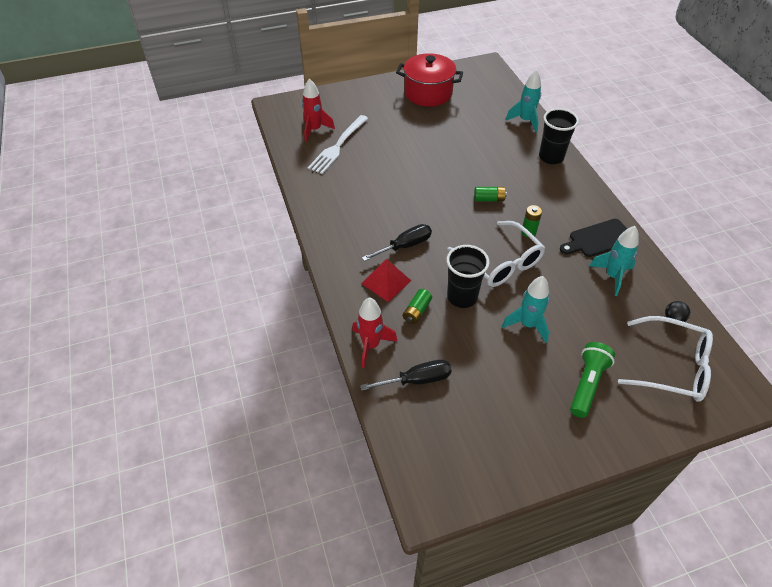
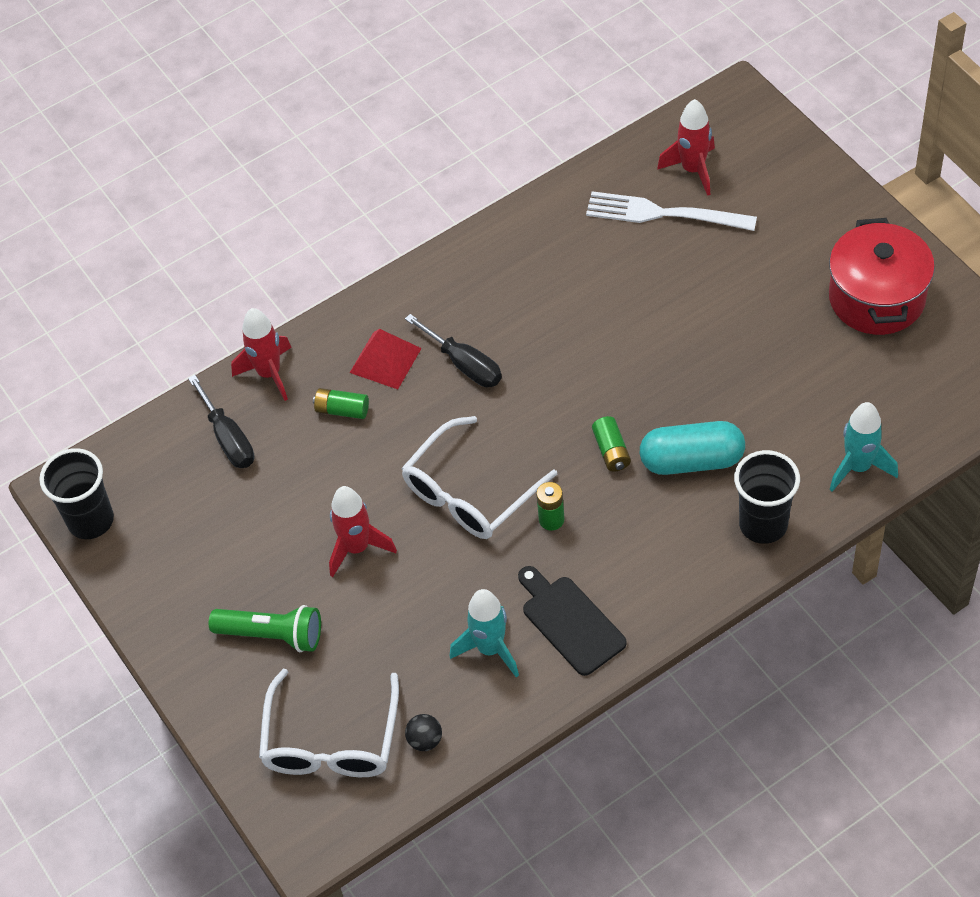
camera: 80 degrees right, 5 degrees up
black cup [446,245,490,308] -> black cup moved to [39,448,114,539]
turquoise rocket [502,276,549,343] -> red rocket [329,486,397,577]
none -> turquoise capsule [640,421,745,475]

